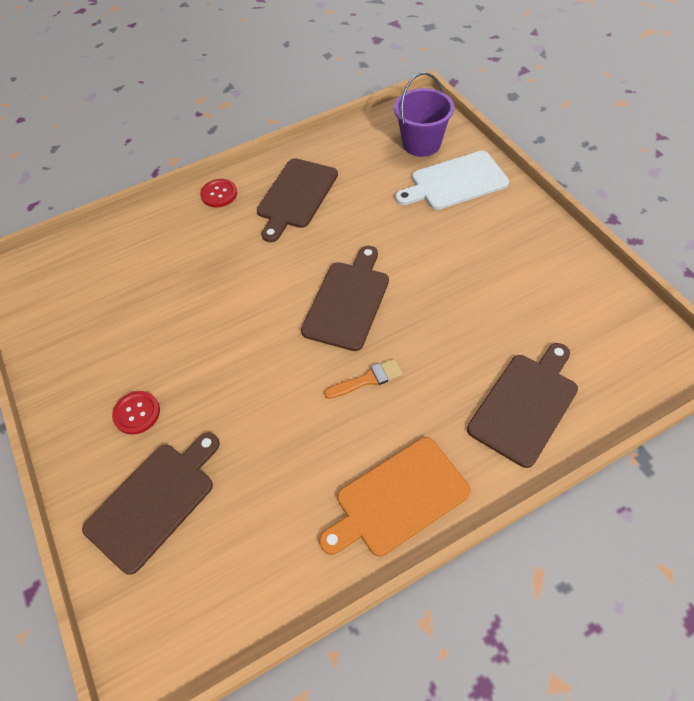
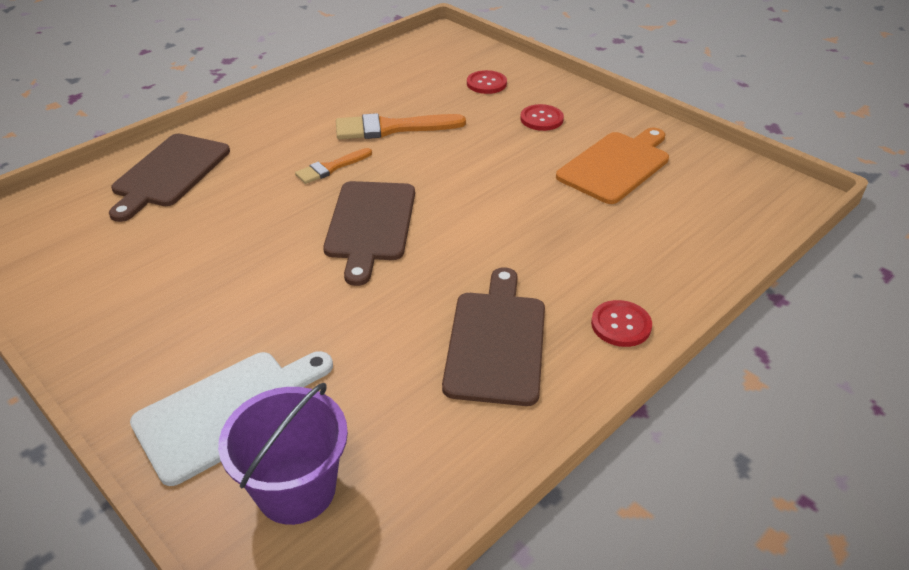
camera: 160 degrees right, 15 degrees down
brown cutting board [82,432,220,575] -> red button [467,70,507,94]
orange cutting board [319,437,471,556] -> orange cutting board moved to [556,128,669,204]
none -> orange brush [336,113,466,139]

